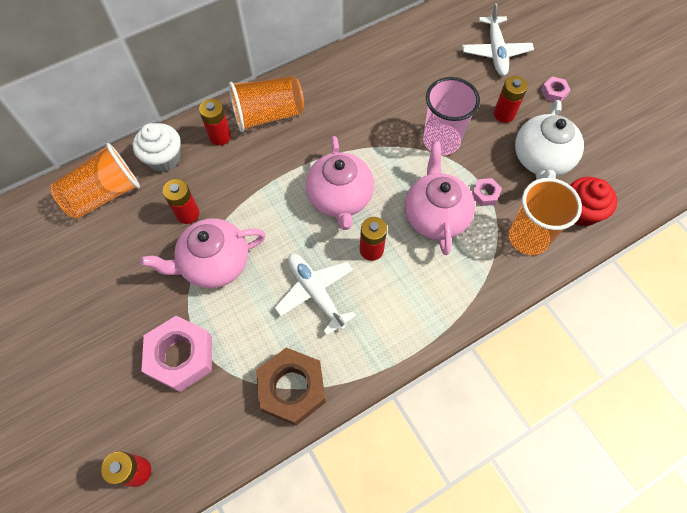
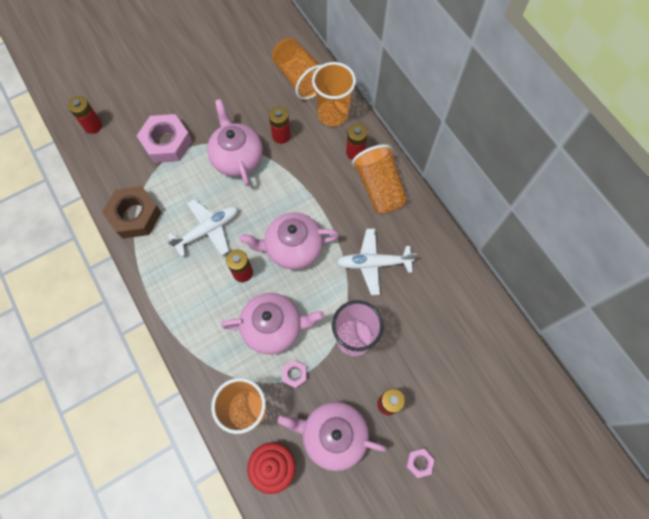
camera: 90 degrees right, 5 degrees up
white cupcake [133,123,181,172] -> orange cup [312,62,356,126]
white plane [462,3,534,76] -> white plane moved to [337,229,417,295]
white teapot [515,100,584,180] -> pink teapot [278,402,387,471]

